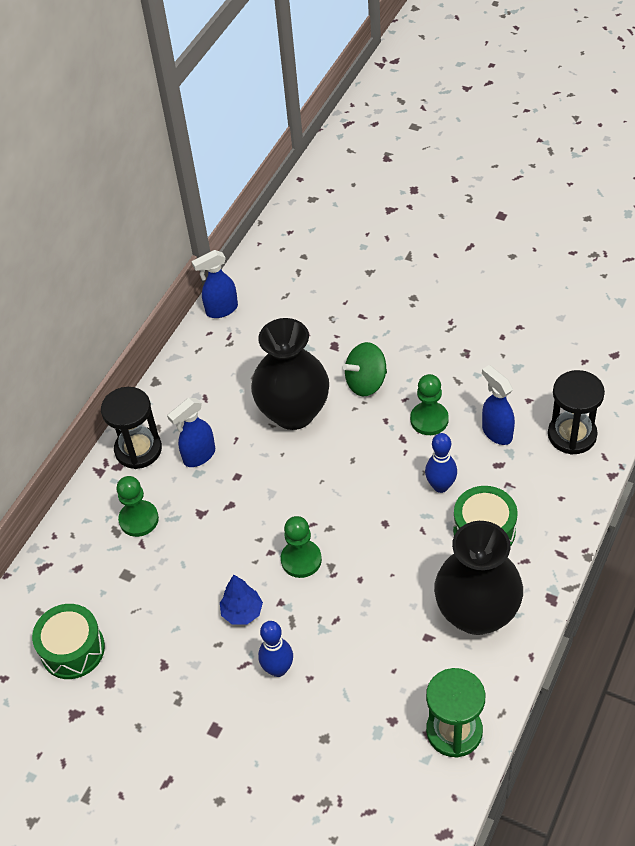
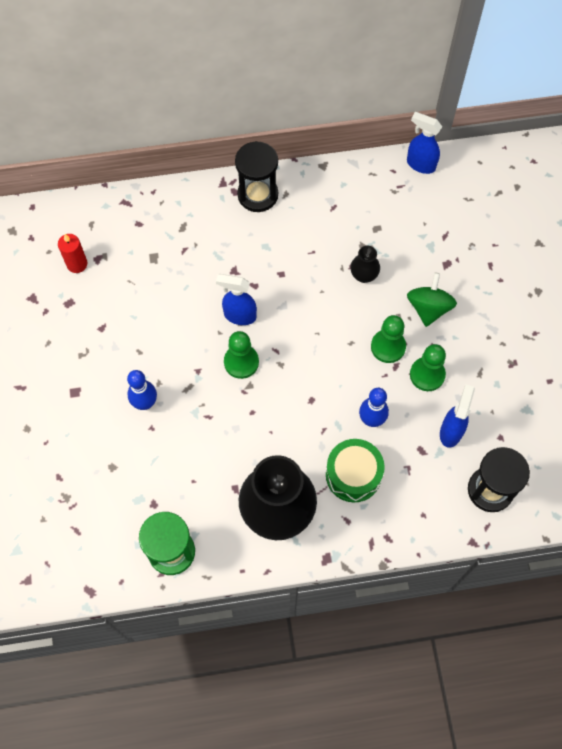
camera: 50 degrees right, 15 degrees up
green drum [32,604,105,679] -> red candle [58,234,87,273]
green pawn [116,476,159,537] -> green pawn moved to [371,315,406,363]
blue spray bottle [167,398,215,467] -> blue spray bottle moved to [216,274,257,325]
blue tree [220,575,263,625] -> none
black vase [251,318,329,430] -> black vase [350,246,380,283], size x0.43
green spinning top [343,342,387,396] -> green spinning top turned 75 degrees clockwise [407,272,457,327]

